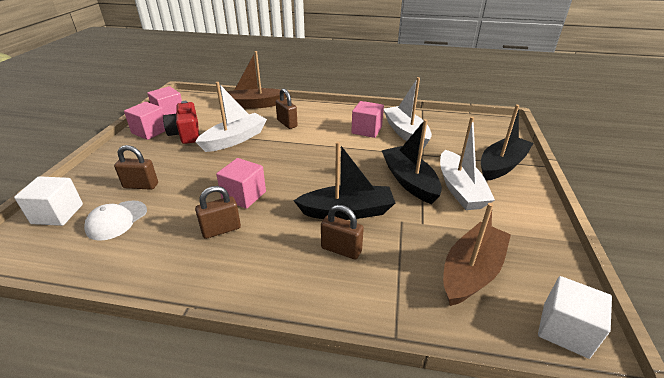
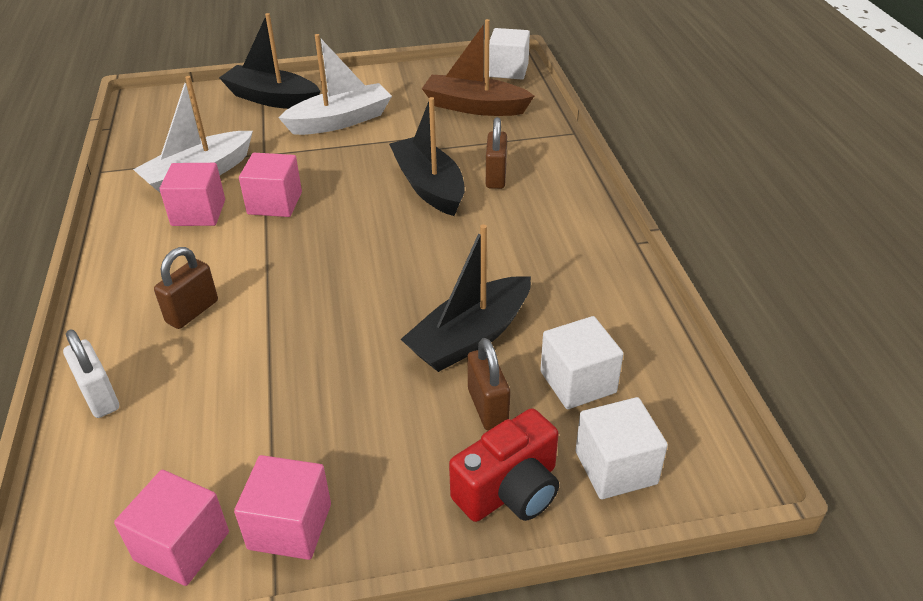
camera: 110 degrees left, 5 degrees up
white cap [84,201,147,241] -> white cube [540,316,623,409]
red camera [163,101,199,144] -> red camera moved to [449,408,559,522]
white boat [195,82,267,152] -> none
brown padlock [195,186,241,239] -> none
pink cube [216,158,266,209] -> pink cube moved to [239,153,302,217]
brown boat [227,51,286,109] -> white padlock [63,329,119,418]
black boat [381,119,442,204] -> black boat moved to [401,224,531,372]

